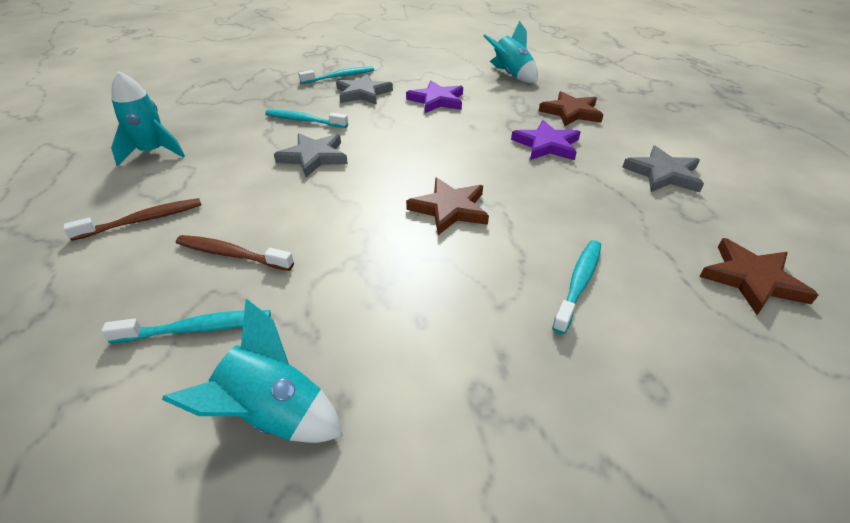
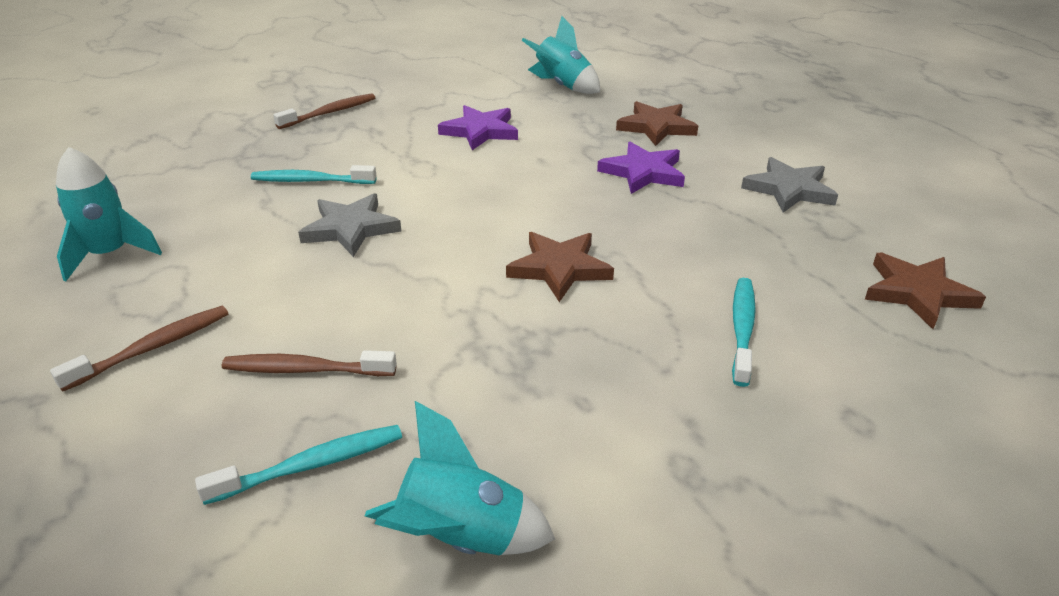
camera: 15 degrees left, 5 degrees down
turquoise toothbrush [299,66,374,84] -> brown toothbrush [273,93,375,129]
grey star [336,74,393,105] -> none

